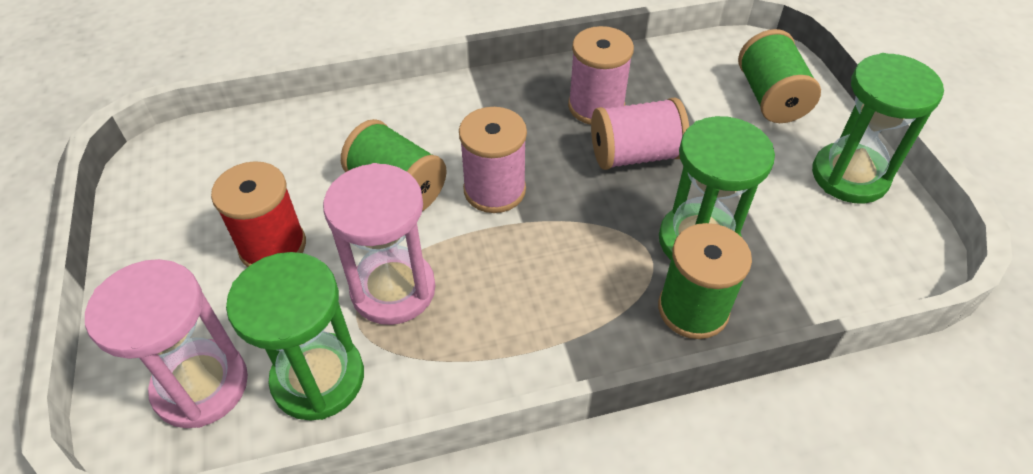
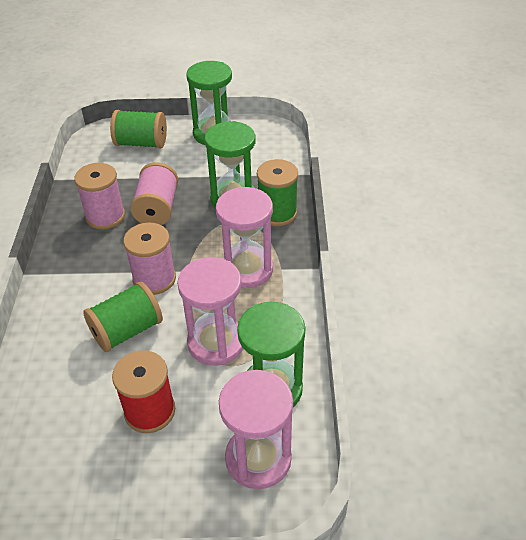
camera: 75 degrees left, 5 degrees down
none -> pink hourglass [216,187,273,288]

